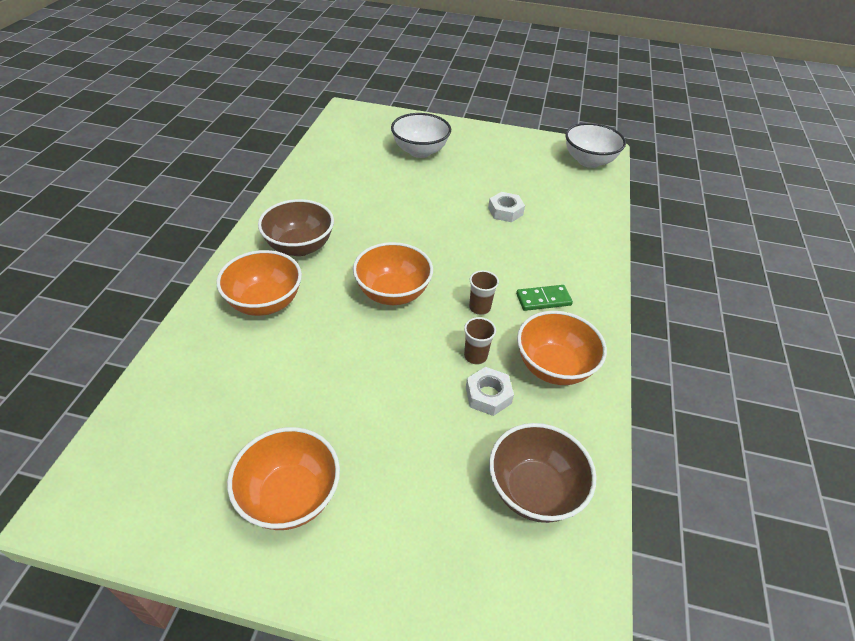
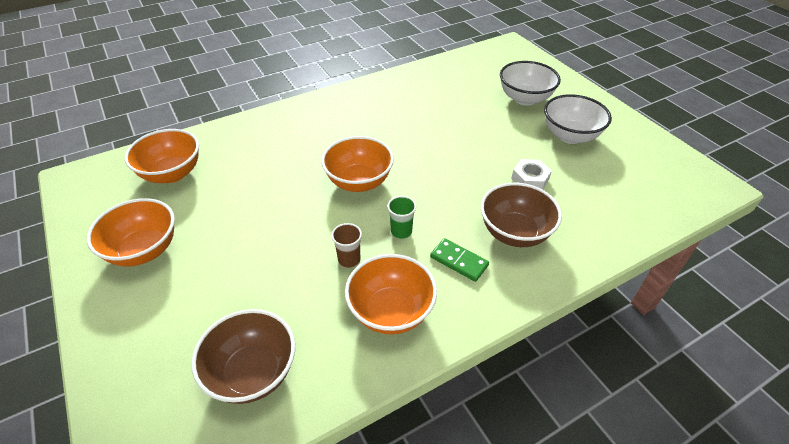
camera: 50 degrees right, 0 degrees up
orange bowl [217,250,302,316] -> orange bowl moved to [124,129,199,183]
brown bowl [258,199,334,256] -> brown bowl moved to [481,183,562,247]
white nut [466,367,514,416] -> none
brown cup [469,270,499,315] -> green cup [387,196,416,239]
white bowl [565,123,626,168] -> white bowl moved to [544,94,612,144]

